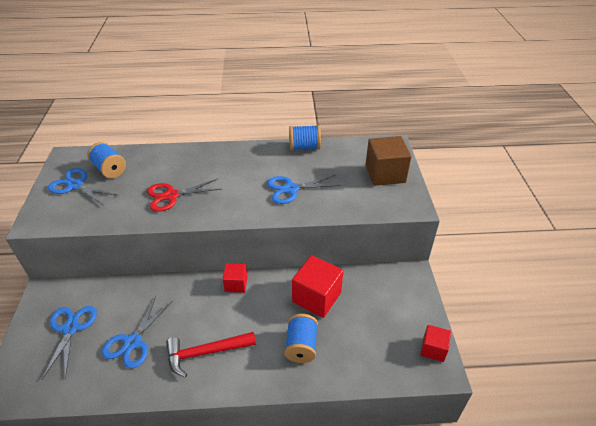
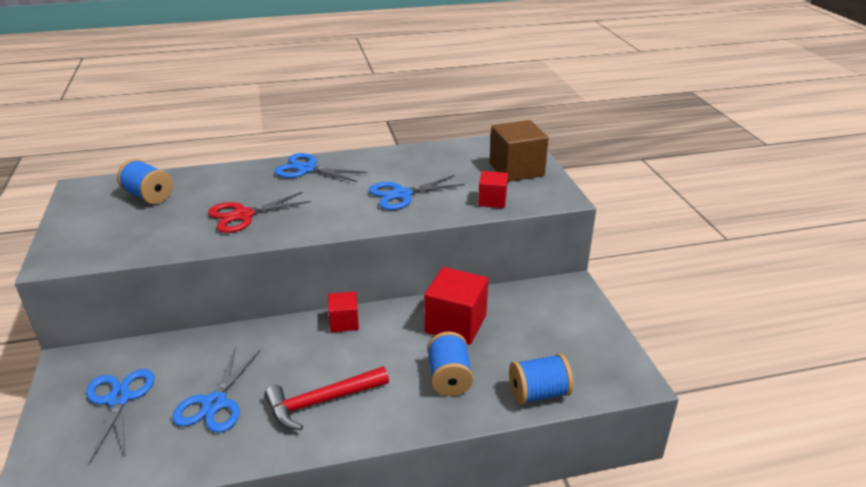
camera: 10 degrees left, 10 degrees down
blue scissors [48,168,118,206] -> blue scissors moved to [274,153,367,182]
blue spool [289,125,321,150] -> blue spool moved to [509,354,573,404]
red cube [421,325,451,362] -> red cube moved to [478,171,508,208]

